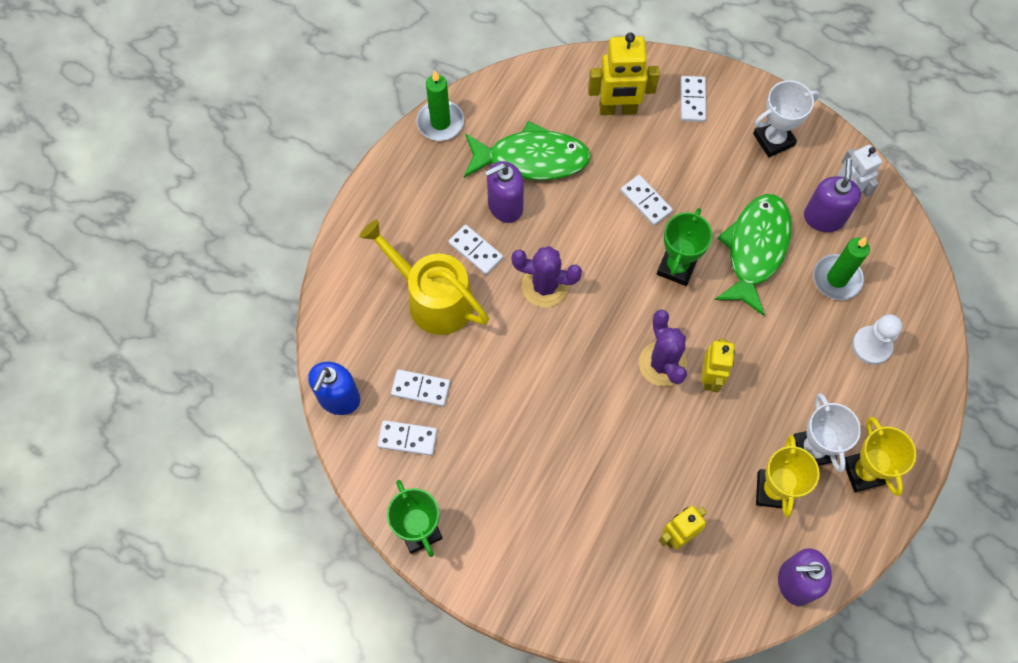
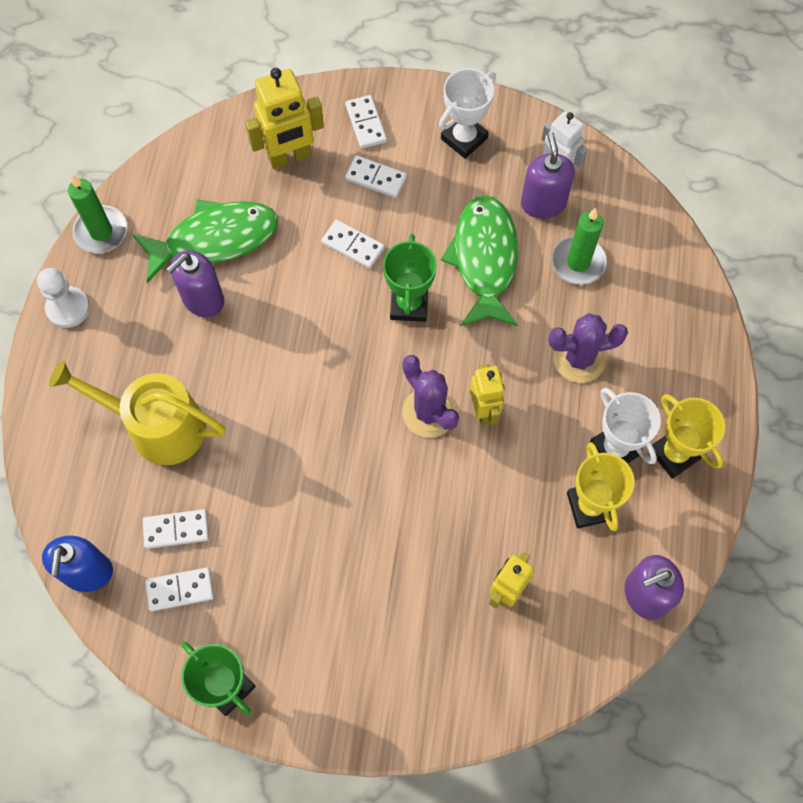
camera: 20 degrees left, 0 degrees up
white domino [448,225,503,275] -> white domino moved to [345,155,407,198]
purple cactus [511,246,582,307] -> purple cactus moved to [548,313,628,383]
white pawn [852,314,902,365] -> white pawn moved to [37,268,90,328]

